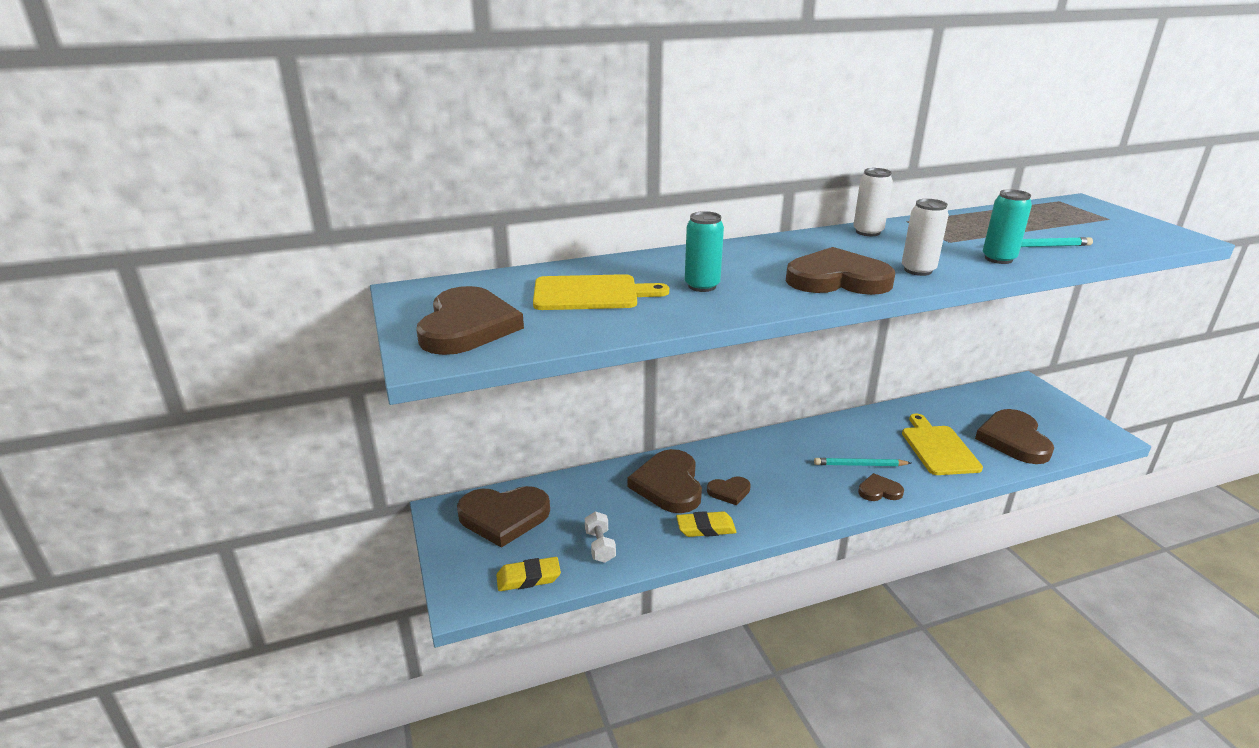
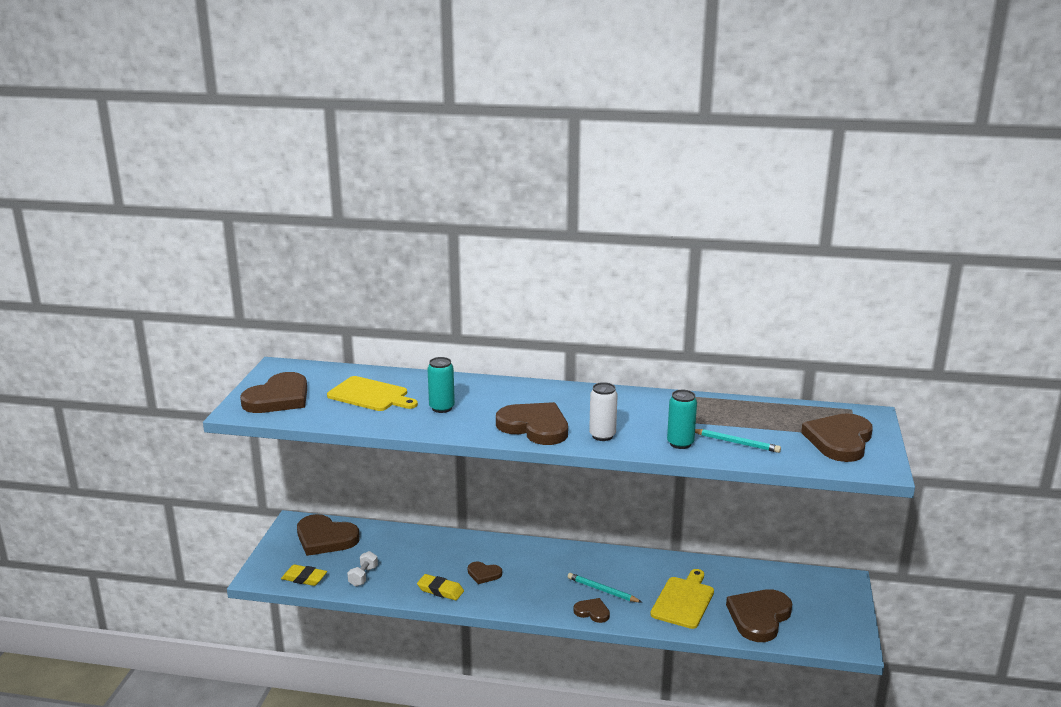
camera: 30 degrees right, 5 degrees down
brown heart [628,449,702,513] -> brown heart moved to [801,413,873,462]
white can [853,168,893,236] -> none

